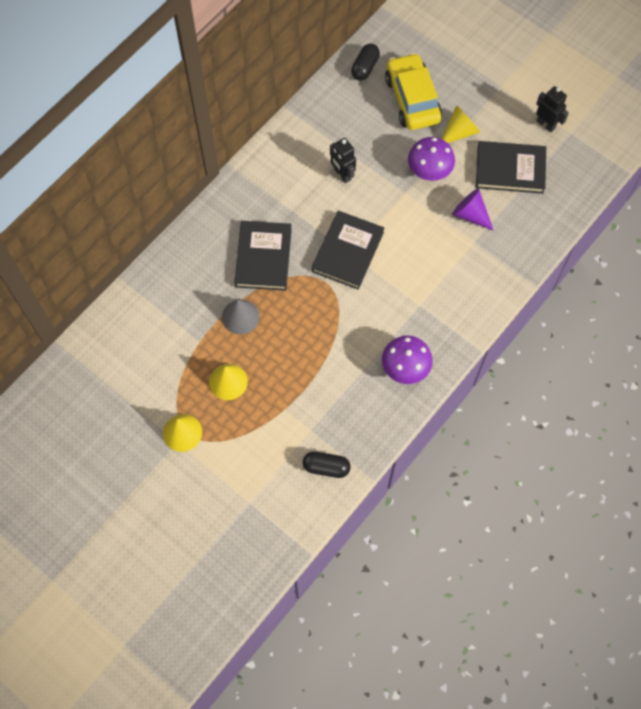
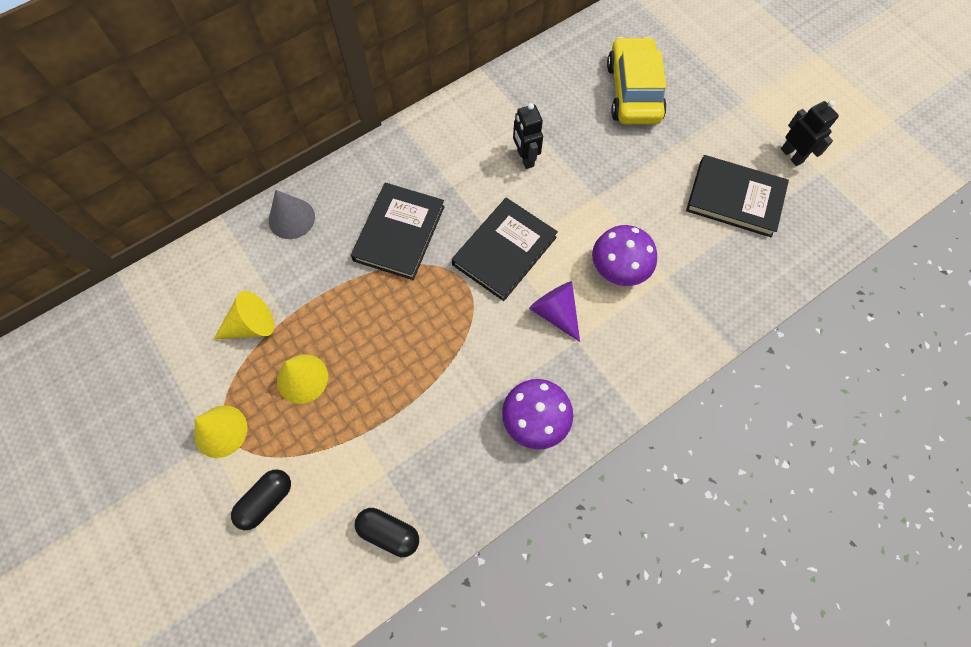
camera: 15 degrees right, 0 degrees up
grey cone [222,300,260,334] -> grey cone moved to [269,190,315,239]
black capsule [351,44,380,80] -> black capsule moved to [231,469,291,530]
purple mushroom [408,137,455,181] -> purple mushroom moved to [592,225,657,286]
yellow cone [442,105,480,143] -> yellow cone moved to [214,291,274,339]
purple cone [452,189,494,231] -> purple cone moved to [529,281,580,342]

